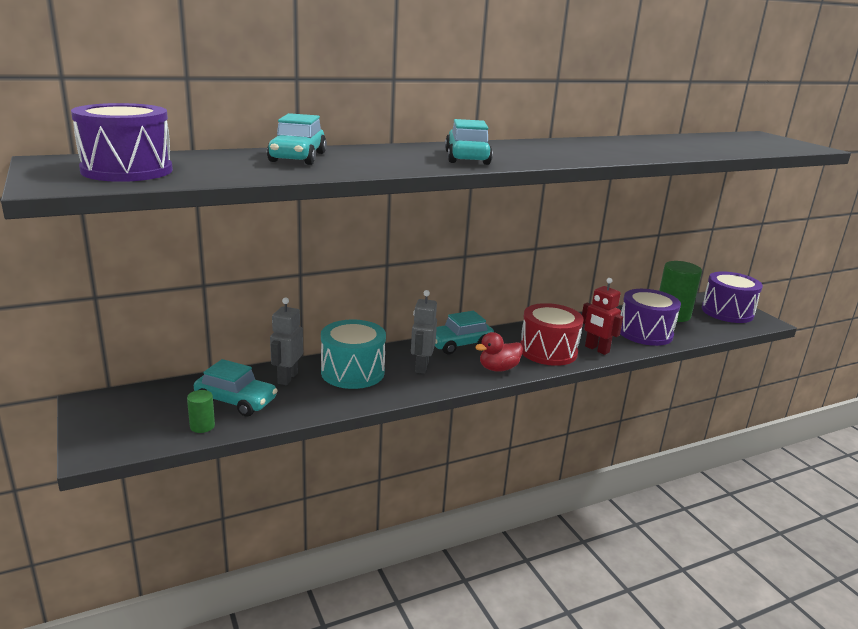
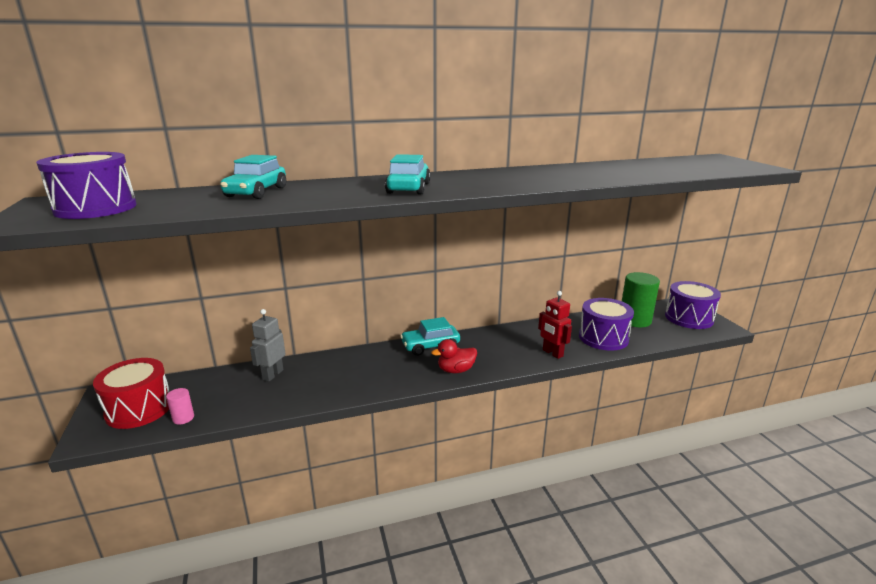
camera: 10 degrees right, 0 degrees up
green cylinder [187,390,215,433] -> pink cylinder [166,388,194,424]
turquoise car [194,359,278,416] -> none
turquoise drum [321,320,386,389] -> none
grey robot [411,290,437,374] -> none
red drum [520,303,584,366] -> red drum moved to [93,358,169,429]

